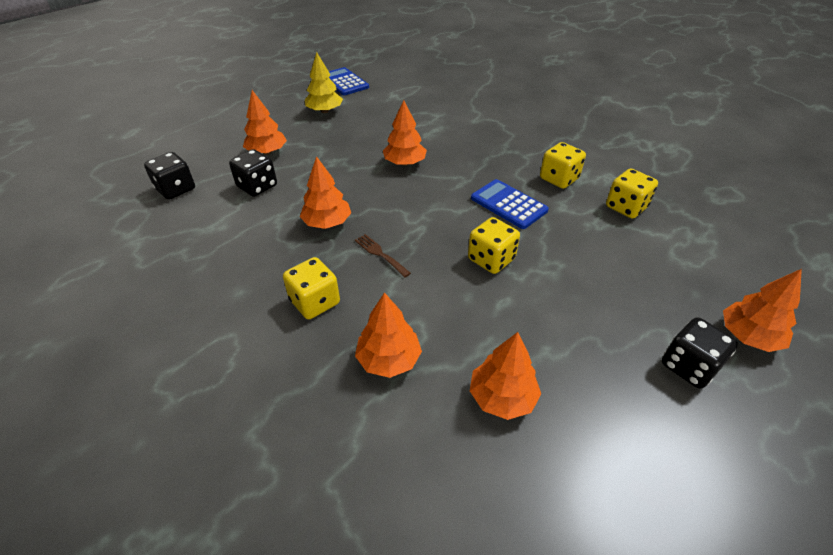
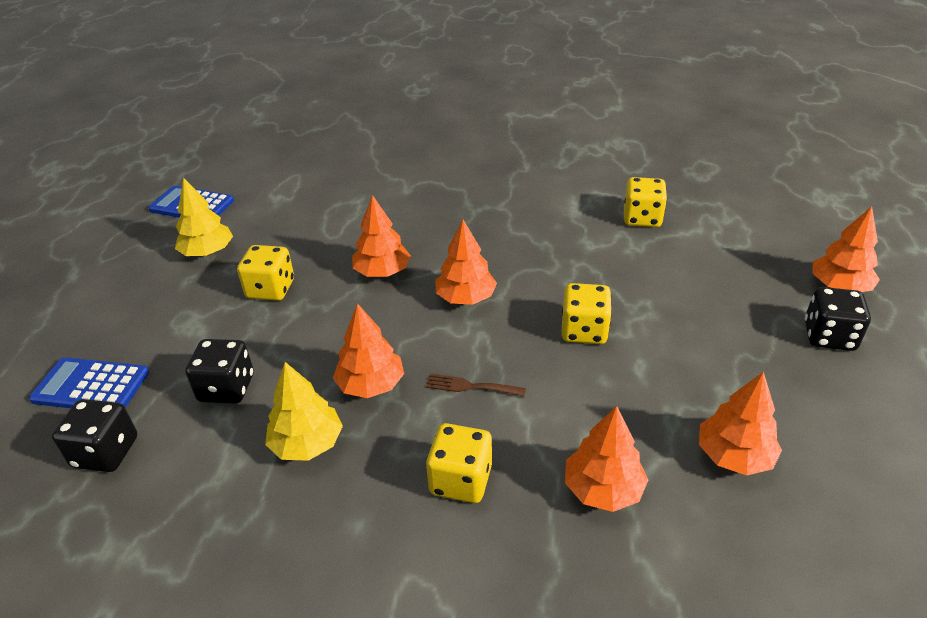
camera: 35 degrees left, 5 degrees down
orange tree [243,90,287,155] -> orange tree moved to [435,220,497,305]
blue calculator [471,179,549,229] -> blue calculator moved to [29,357,149,408]
yellow dice [540,142,586,189] -> yellow dice moved to [237,245,294,301]
none -> yellow tree [265,362,343,461]

